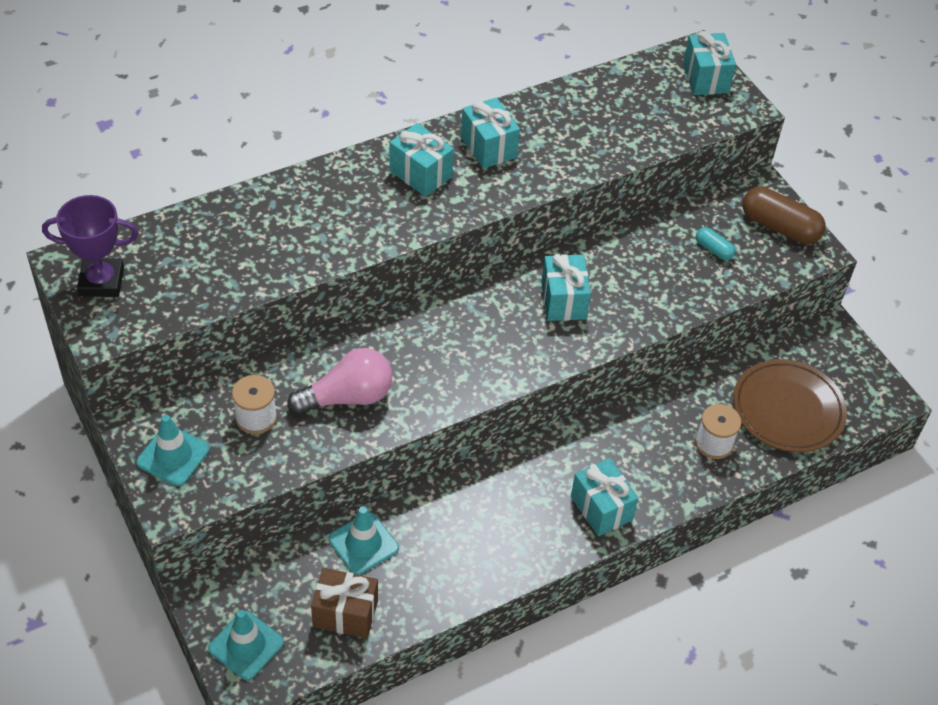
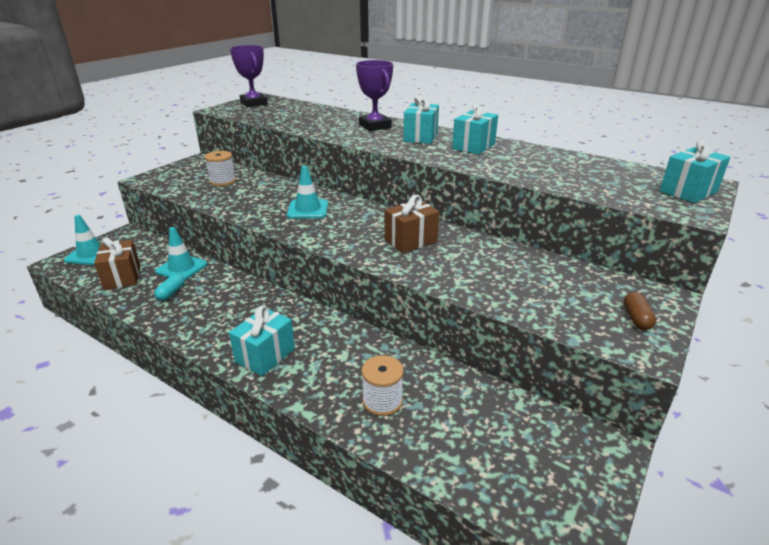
camera: 65 degrees right, 20 degrees down
turquoise traffic cone [136,415,210,486] -> turquoise traffic cone moved to [287,166,328,219]
pink light bulb [287,348,392,415] -> none
turquoise gift [541,254,591,321] -> brown gift [384,195,439,253]
turquoise capsule [696,227,735,260] -> turquoise capsule moved to [154,274,185,301]
brown plate [733,359,847,453] -> none
brown capsule [742,187,825,244] -> brown capsule [624,292,656,330], size x0.51
none -> purple trophy [356,60,393,131]

